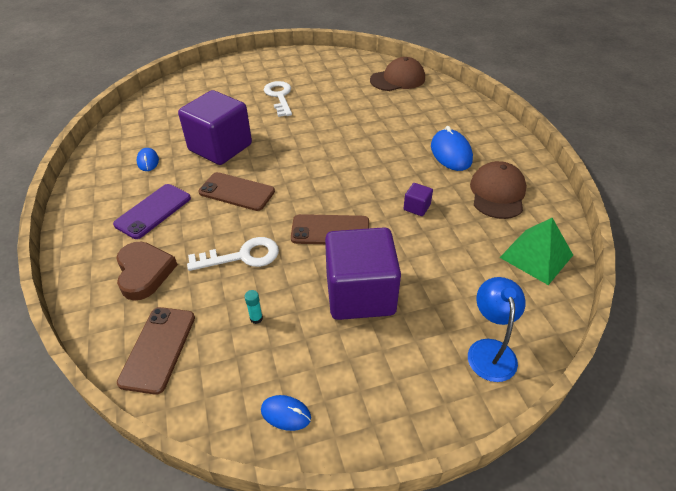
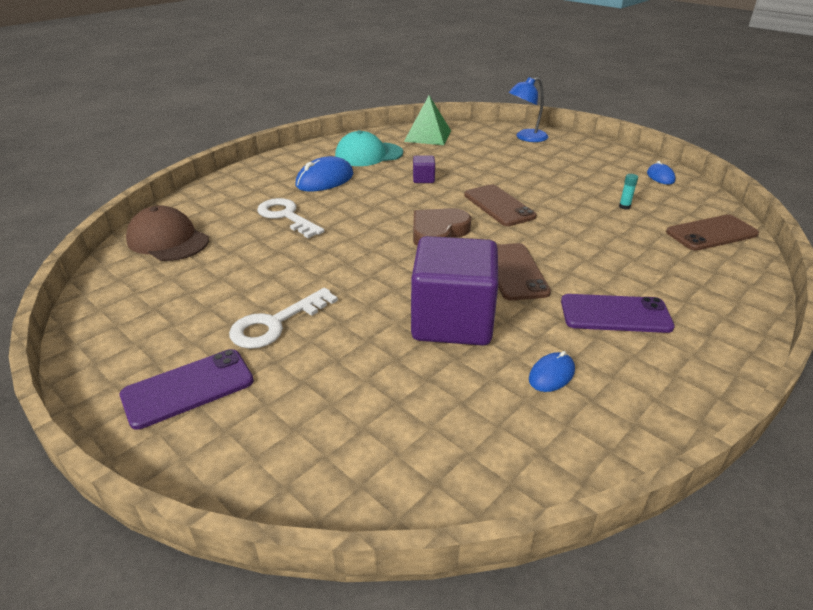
camera: 120 degrees left, 10 degrees down
brown heart [116,242,178,301] -> brown heart moved to [413,208,471,246]
white key [187,237,279,271] -> white key moved to [257,198,324,238]
purple cube [325,227,401,320] -> none
brown cap [470,161,527,219] -> turquoise cap [335,130,403,166]
none -> purple phone [120,349,254,430]

